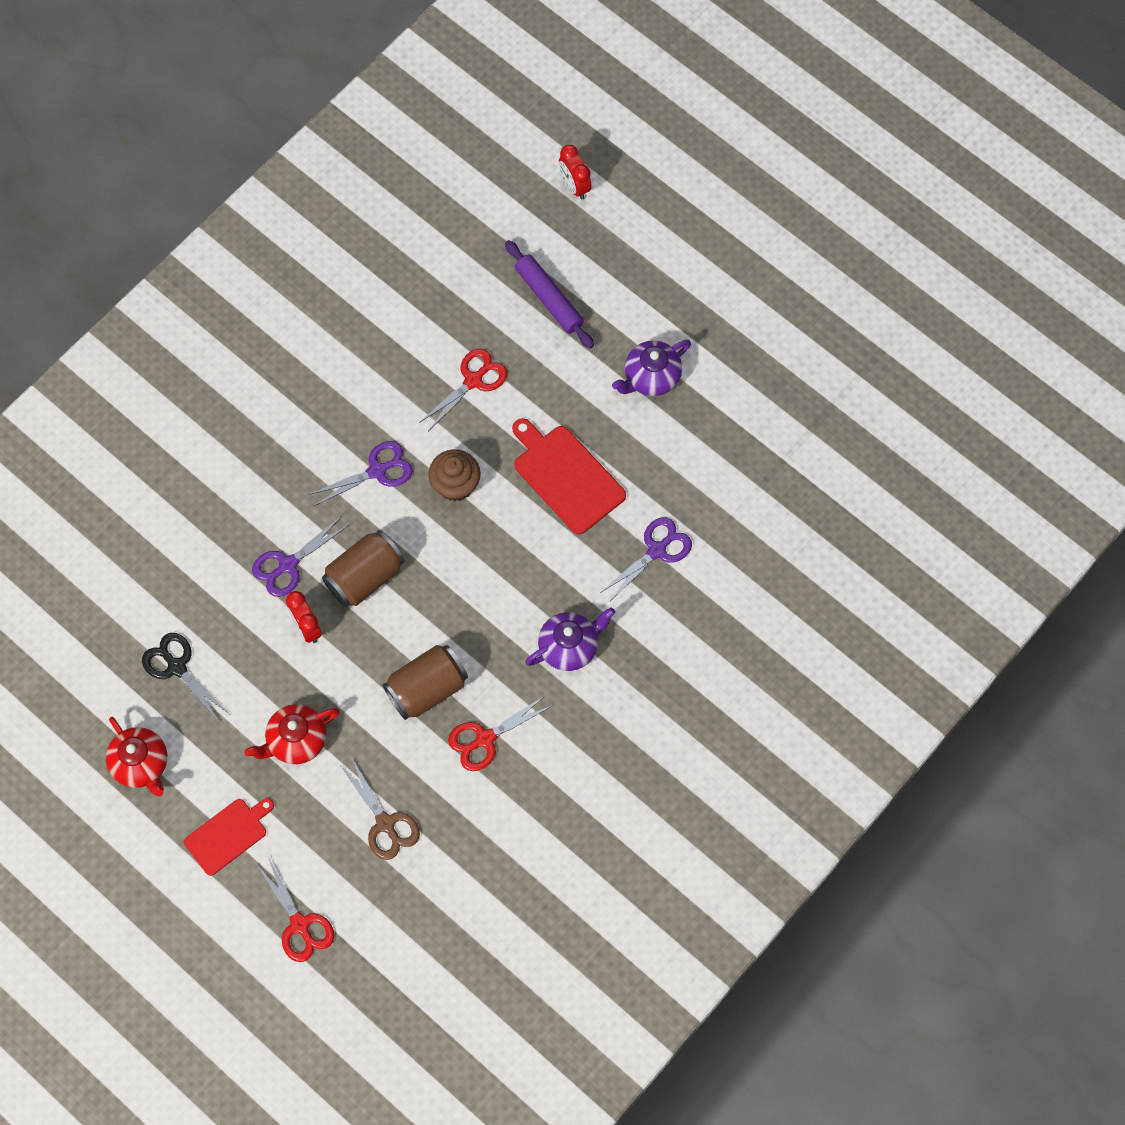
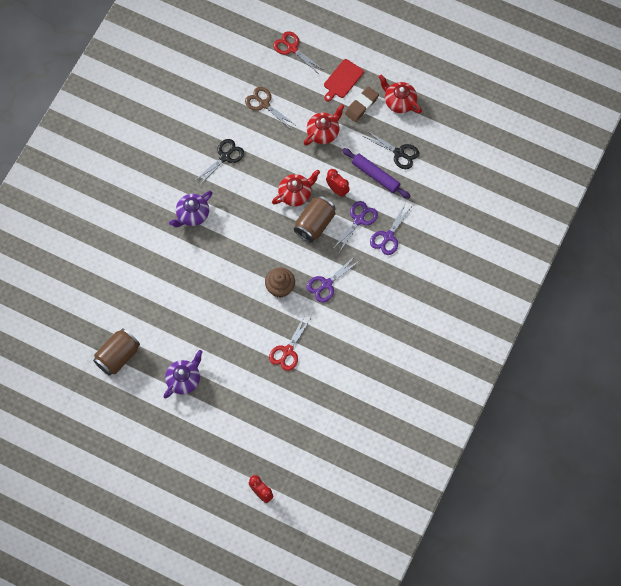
camera: 165 degrees right, 0 degrees up
brown can [383,645,468,720] -> brown can moved to [93,328,140,376]
red scissors [448,695,552,771] -> black scissors [194,139,244,186]
purple rolling pin [505,240,594,349] -> purple rolling pin moved to [342,148,410,199]
red cutting board [512,418,626,535] -> none
purple scissors [600,517,692,602] -> purple scissors moved to [370,203,413,255]
none -> red teapot [272,170,320,206]
none -> brown eraser [345,86,379,122]

